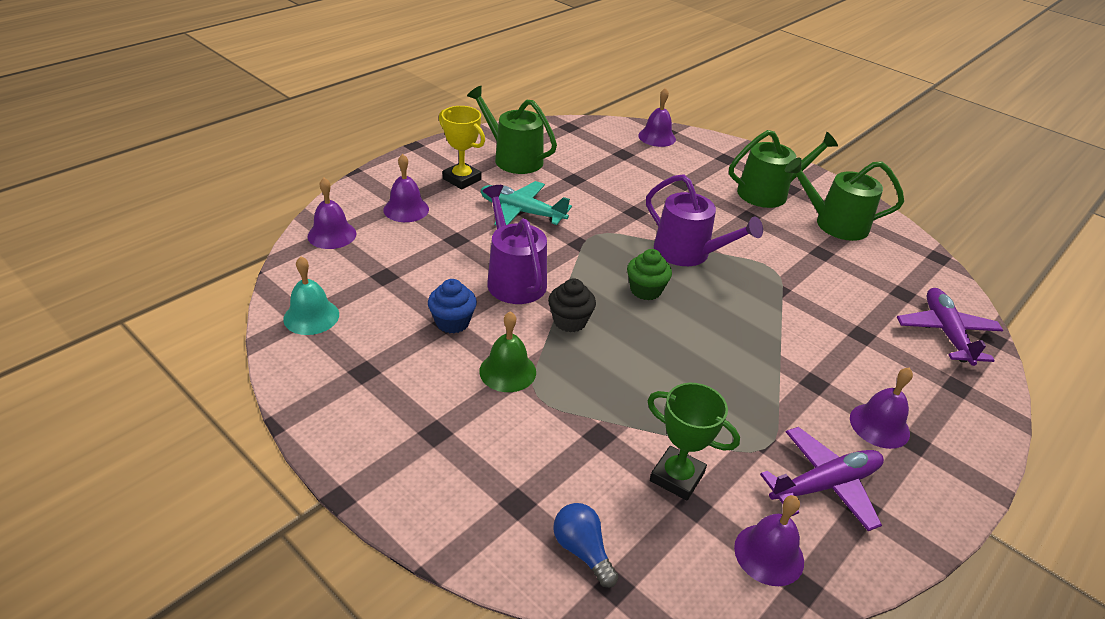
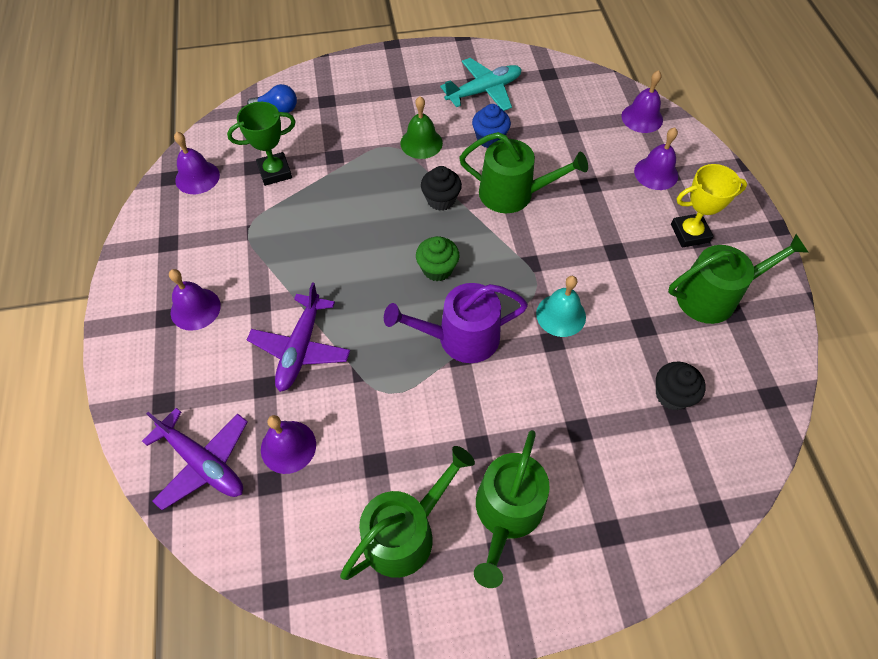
camera: 130 degrees right, 20 degrees up
turquoise bell [283,256,339,335] -> turquoise bell moved to [536,276,586,337]
turquoise plane [481,181,572,225] -> turquoise plane moved to [440,58,522,111]
purple watering can [483,185,547,304] -> green watering can [459,132,588,213]
purple bell [638,88,676,147] -> purple bell moved to [261,415,316,474]
purple plane [760,427,884,531] -> purple plane moved to [247,282,350,392]
none -> black cupcake [656,362,706,410]

